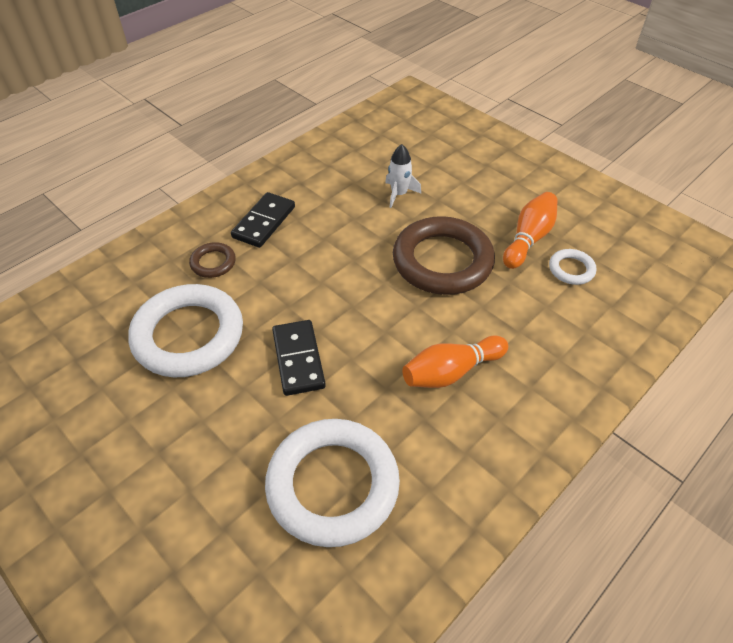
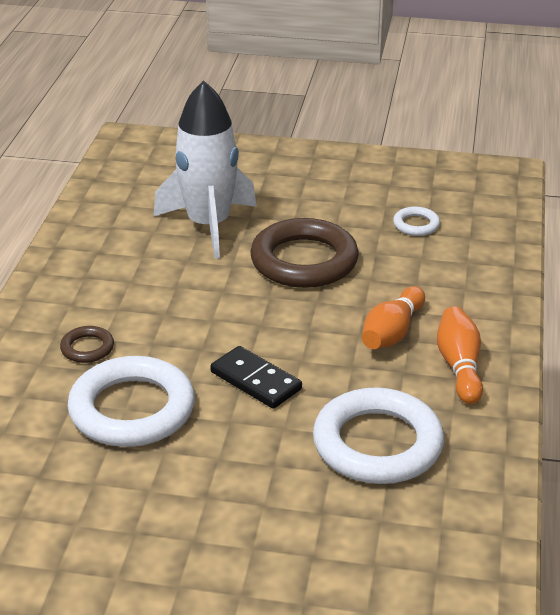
camera: 35 degrees left, 15 degrees down
black domino [231,192,295,248] -> none
white rocket [385,144,421,208] -> white rocket [154,80,257,259], size x2.37
orange bowling pin [503,192,558,269] -> orange bowling pin moved to [437,306,483,404]

